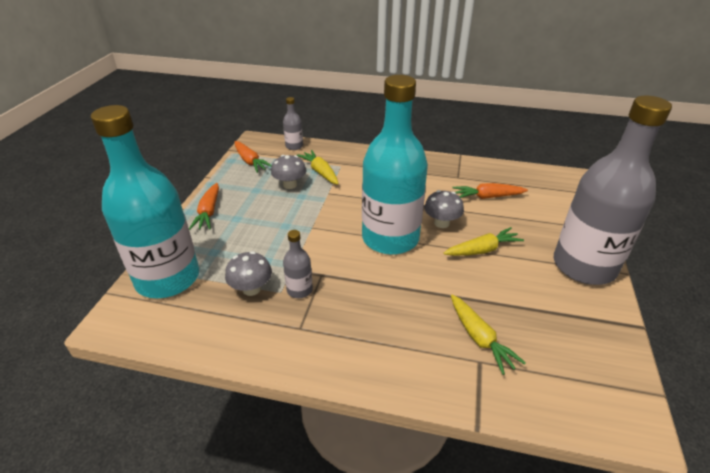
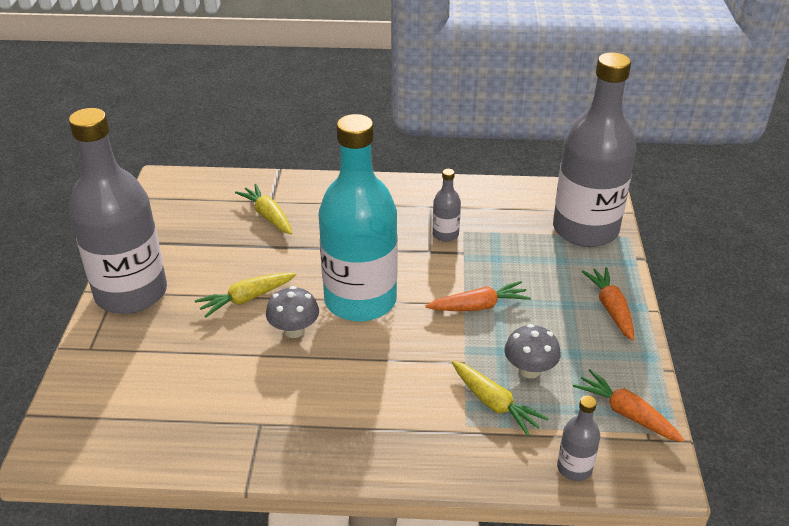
camera: 170 degrees right, 0 degrees up
turquoise bottle [91,105,199,298] -> grey bottle [553,53,636,247]
grey mushroom [225,251,272,296] -> none
orange carrot [452,183,528,199] -> orange carrot moved to [426,281,531,311]

